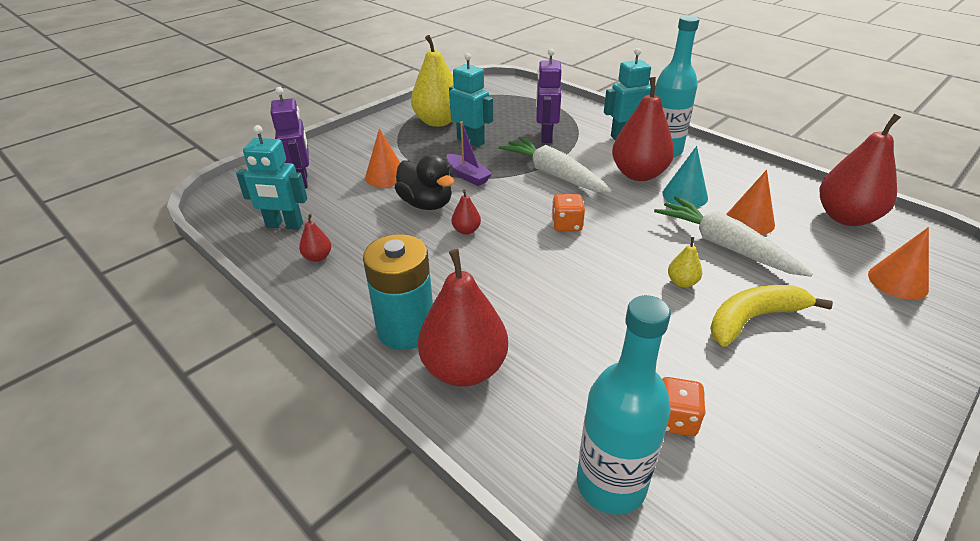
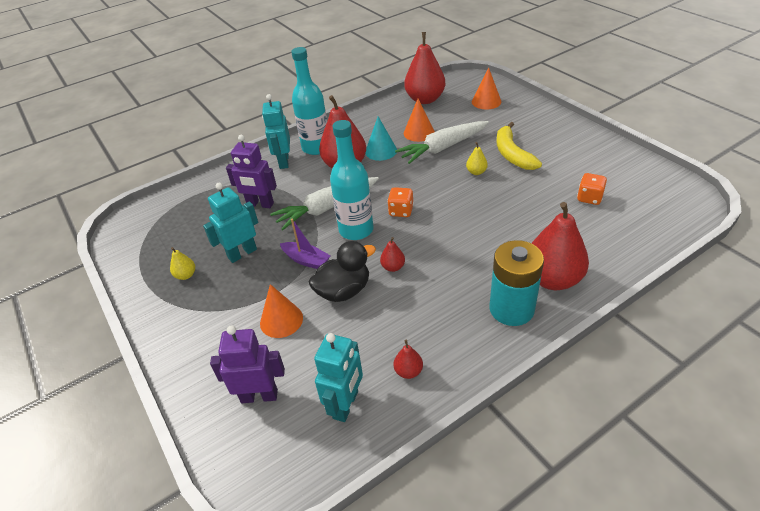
camera: 75 degrees left, 5 degrees up
yellow pear [411,35,454,127] -> yellow pear [170,247,195,280], size x0.44
purple boat [447,121,492,186] -> purple boat turned 60 degrees clockwise [280,219,331,269]
turquoise bottle [577,295,671,515] -> turquoise bottle moved to [330,120,374,240]

